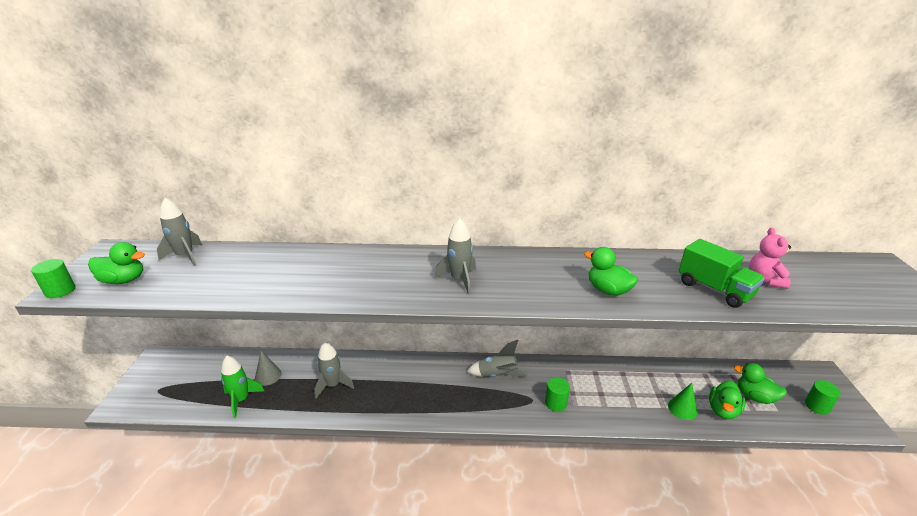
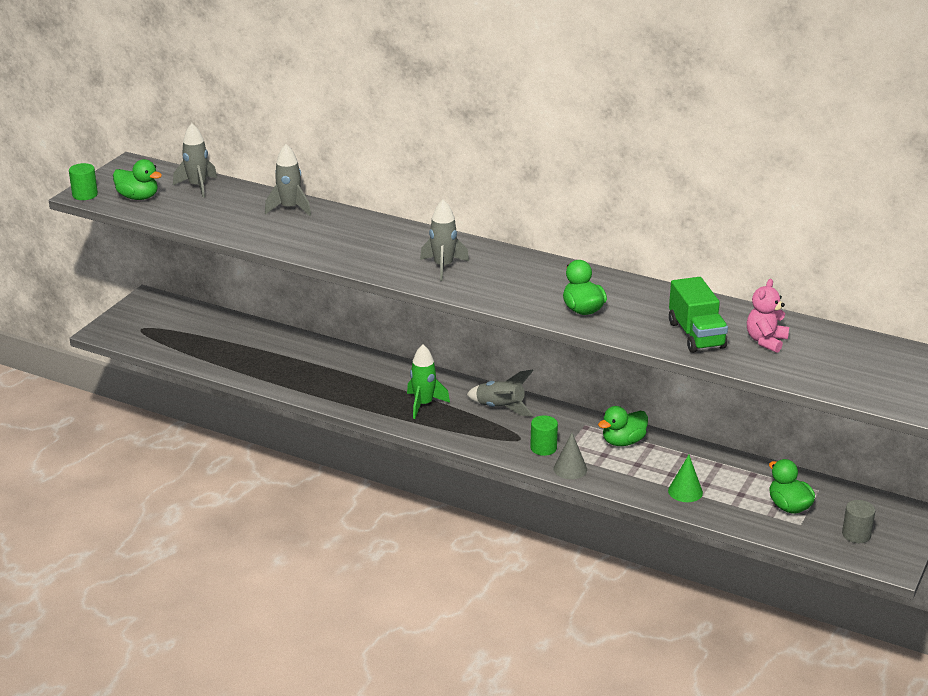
camera: 25 degrees right, 0 degrees up
green rocket [221,356,264,418] -> green rocket moved to [407,345,450,419]
grey cone [255,351,282,386] -> grey cone moved to [554,433,587,479]
grey rocket [314,341,354,399] -> grey rocket moved to [265,144,311,216]
green duck [709,381,746,419] -> green duck moved to [598,406,648,446]
green cylinder [805,380,840,415] -> grey cylinder [842,500,875,543]

